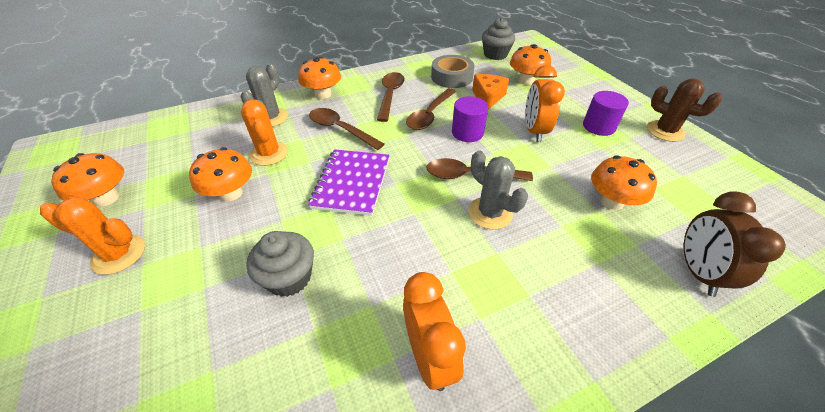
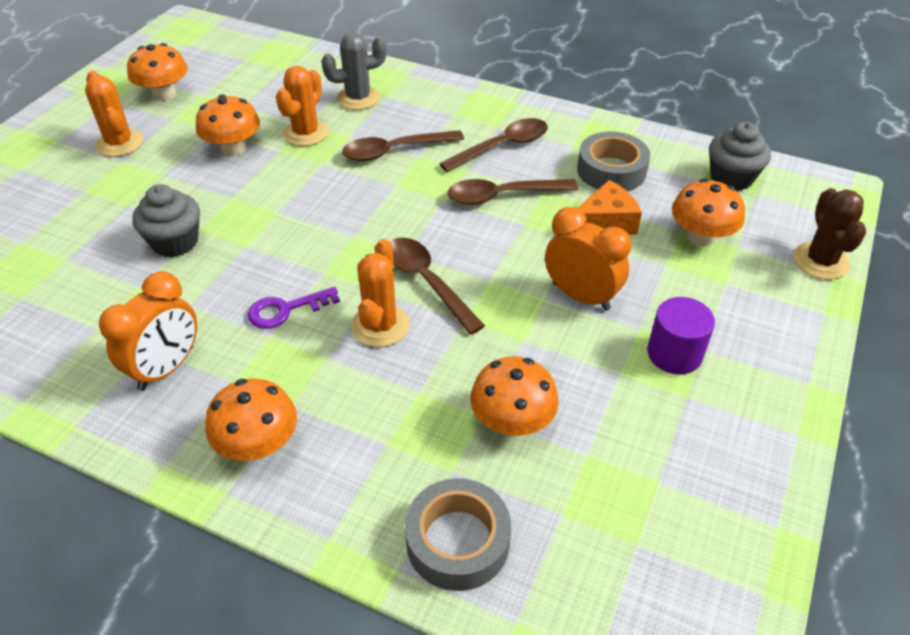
camera: 50 degrees right, 0 degrees up
orange mushroom [298,57,341,99] -> orange mushroom moved to [205,378,297,461]
purple notebook [308,149,390,216] -> none
brown spoon [309,108,384,150] -> brown spoon turned 105 degrees counterclockwise [342,130,464,161]
purple cylinder [452,96,488,142] -> none
grey cactus [468,150,528,230] -> orange cactus [351,239,410,347]
orange clock [525,65,565,142] -> orange clock turned 75 degrees clockwise [545,207,632,311]
brown cactus [647,78,722,142] -> brown cactus moved to [793,188,866,280]
brown clock [684,192,786,297] -> grey tape [405,478,511,591]
none -> purple key [248,287,340,329]

